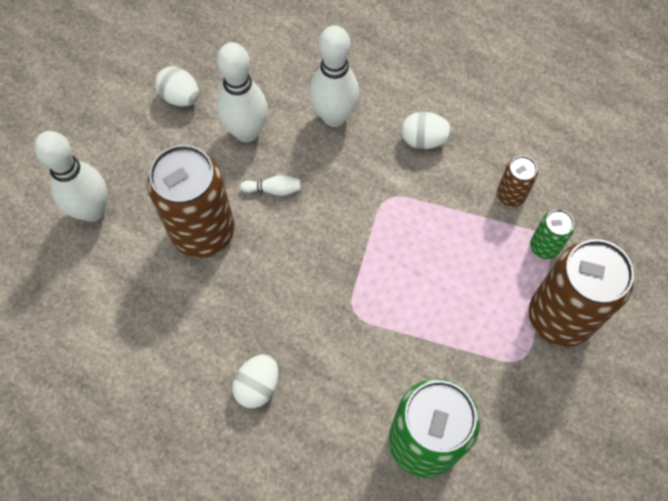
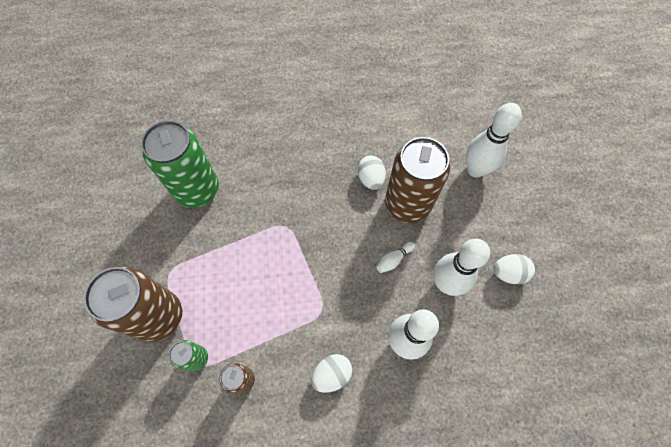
camera: 140 degrees right, 0 degrees up
white egg [232,354,278,408] -> white egg moved to [358,156,386,190]

